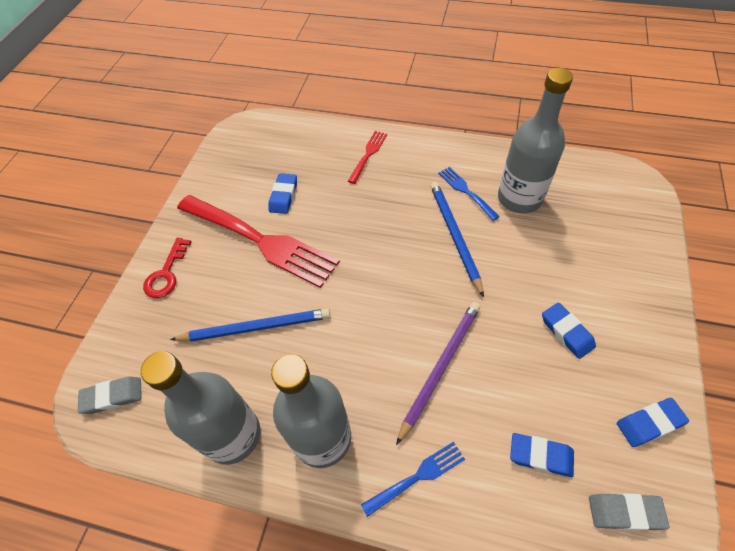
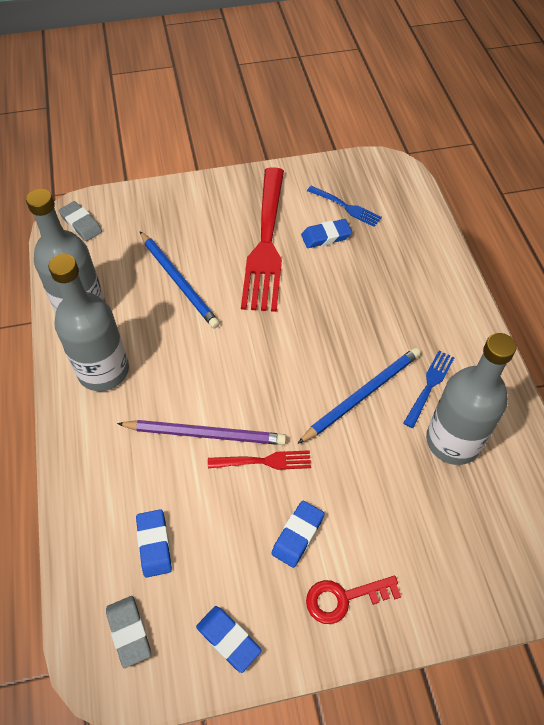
camera: 60 degrees right, 0 degrees up
red key [143,237,192,298] -> red key moved to [306,576,401,624]
red fork [348,131,387,184] -> red fork moved to [208,450,311,470]
blue fork [361,442,465,517] -> blue fork moved to [307,186,382,227]

